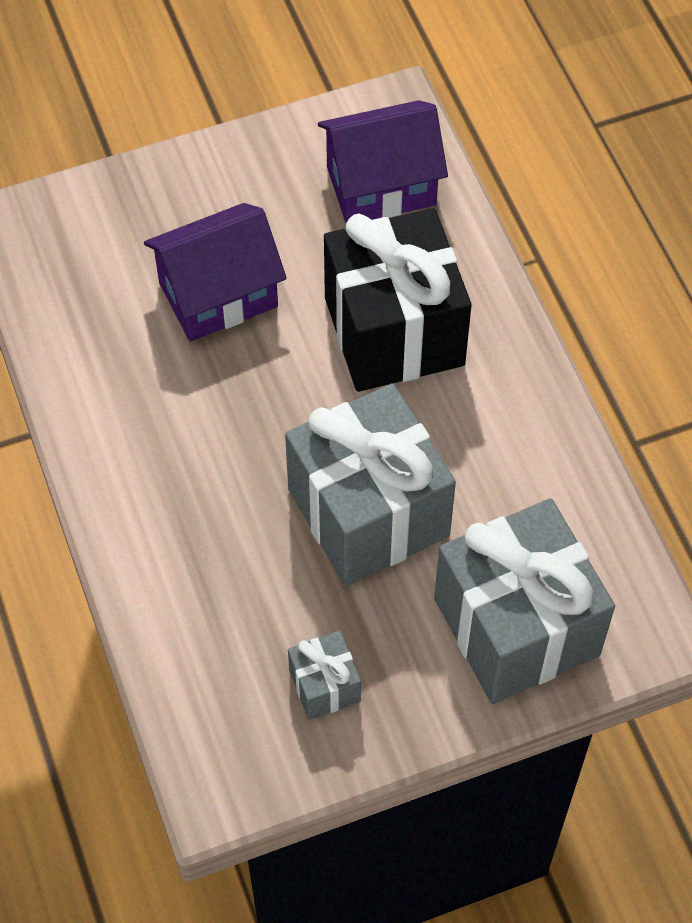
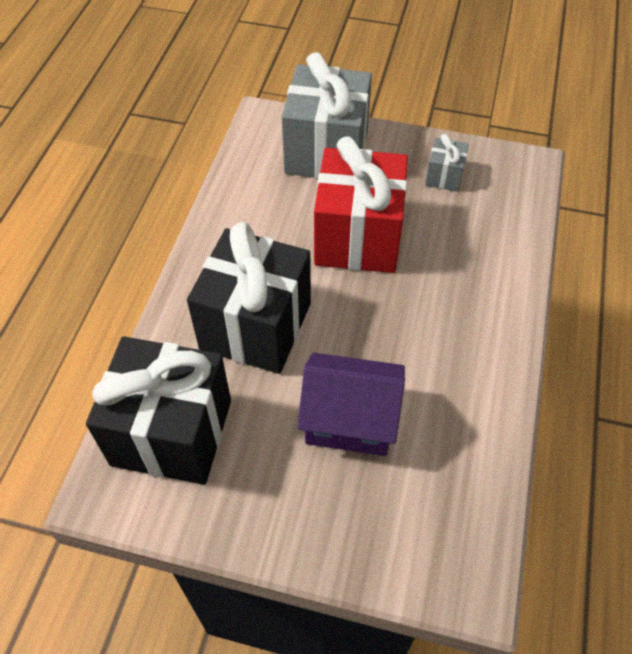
camera: 145 degrees left, 5 degrees down
grey gift [285,383,456,586] -> red gift [314,136,408,273]
purple house [318,100,448,223] -> black gift [86,336,231,485]

